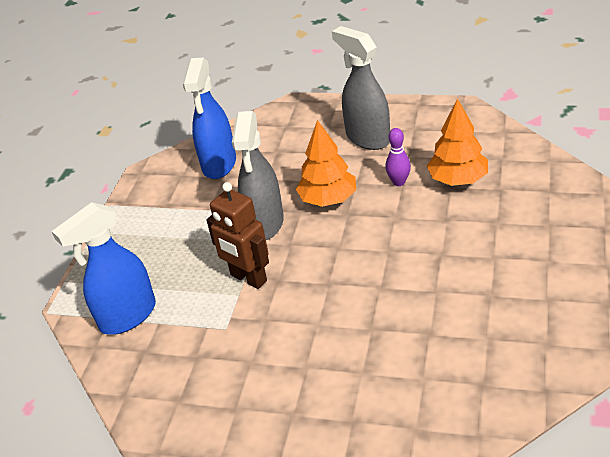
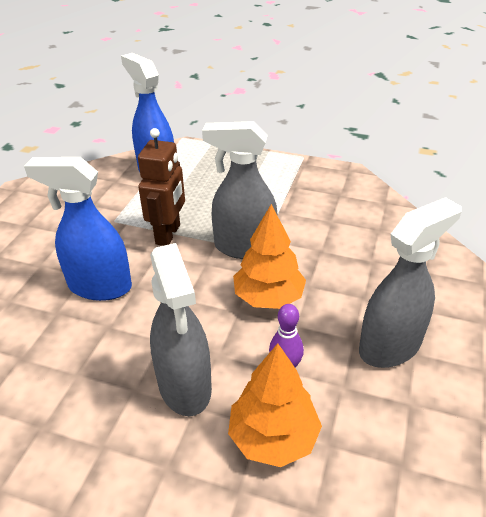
camera: 90 degrees right, 0 degrees up
blue spray bottle [183,58,236,179] -> blue spray bottle moved to [24,157,132,301]
brown robot [206,182,269,289] -> brown robot turned 150 degrees clockwise [138,128,185,246]
none -> grey spray bottle [150,243,212,416]

